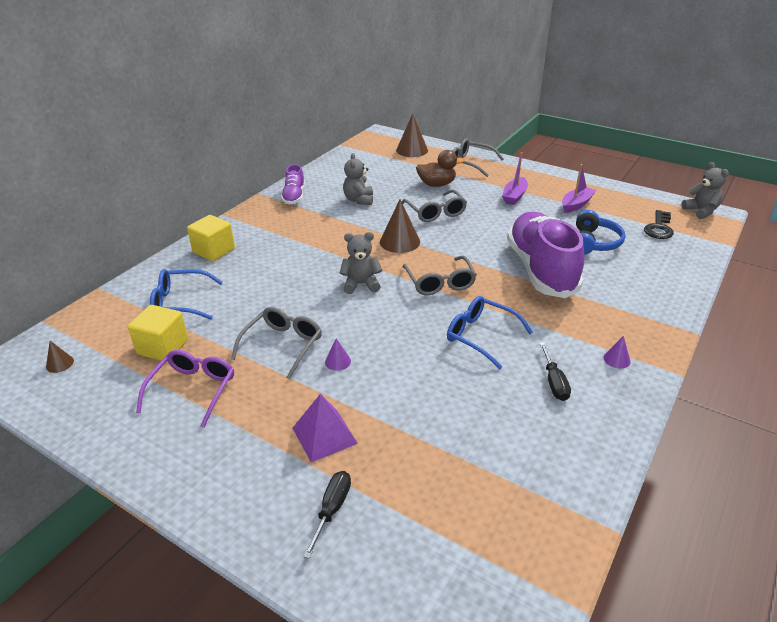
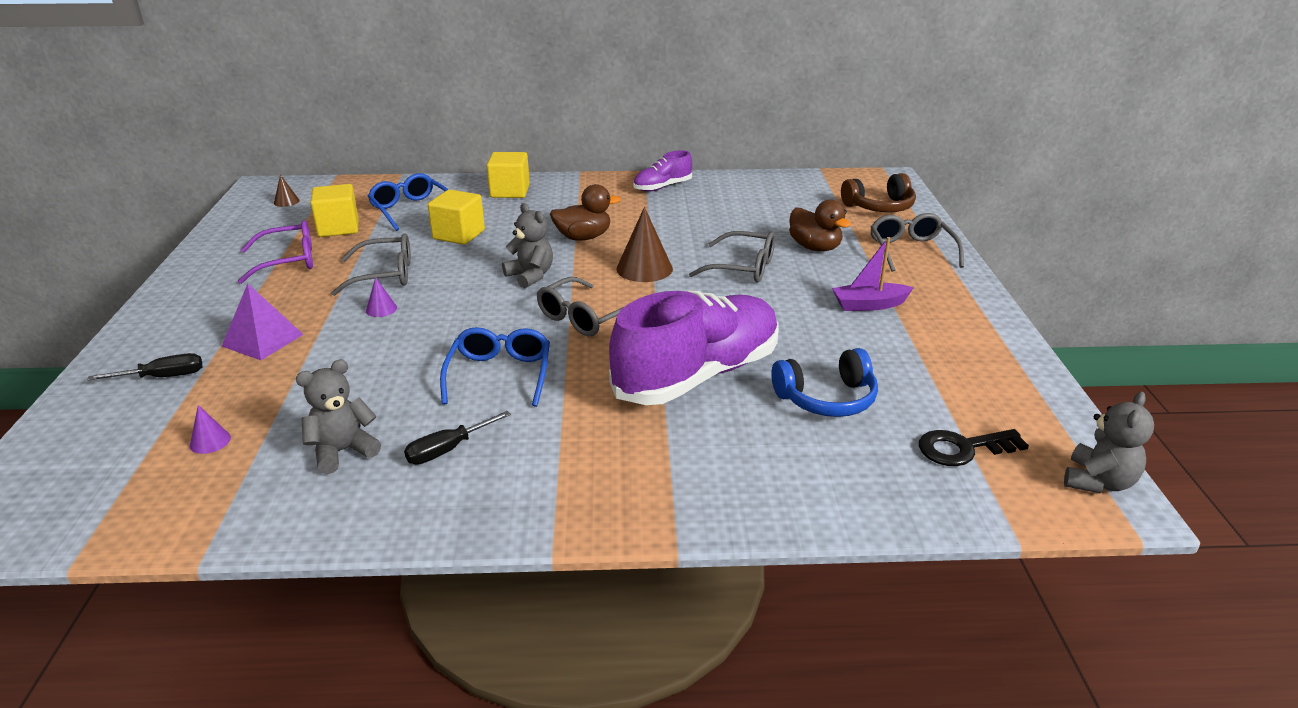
camera: 55 degrees right, 5 degrees down
grey teddy bear [343,153,373,205] -> grey teddy bear moved to [296,359,381,474]
brown cone [396,114,428,157] -> brown headphones [841,173,916,212]
grey glasses [401,190,467,222] -> grey glasses turned 105 degrees counterclockwise [689,231,775,282]
purple boat [562,164,596,213] -> none
purple cone [603,336,631,368] -> purple cone moved to [190,405,231,454]
none -> yellow cube [428,190,485,245]
none -> brown duck [550,184,621,241]

